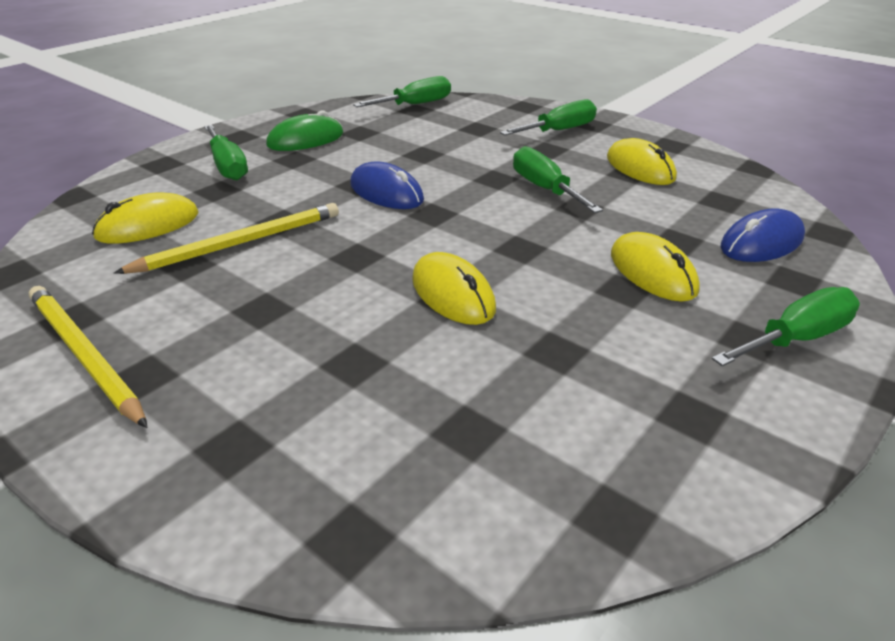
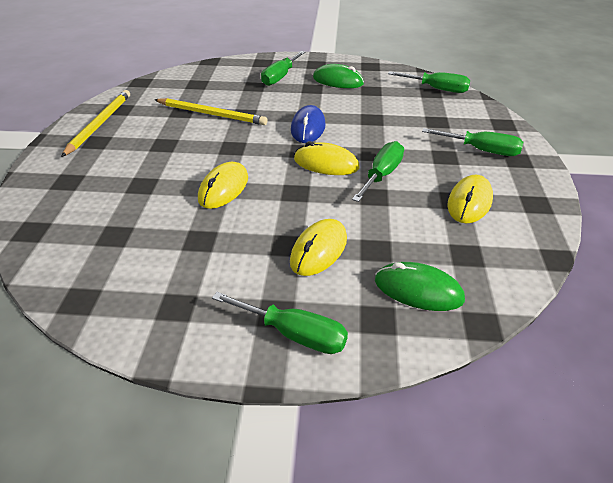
camera: 55 degrees right, 5 degrees up
yellow mouse [92,192,199,244] -> yellow mouse moved to [294,141,360,175]
blue mouse [720,208,805,262] -> green mouse [375,262,465,311]

